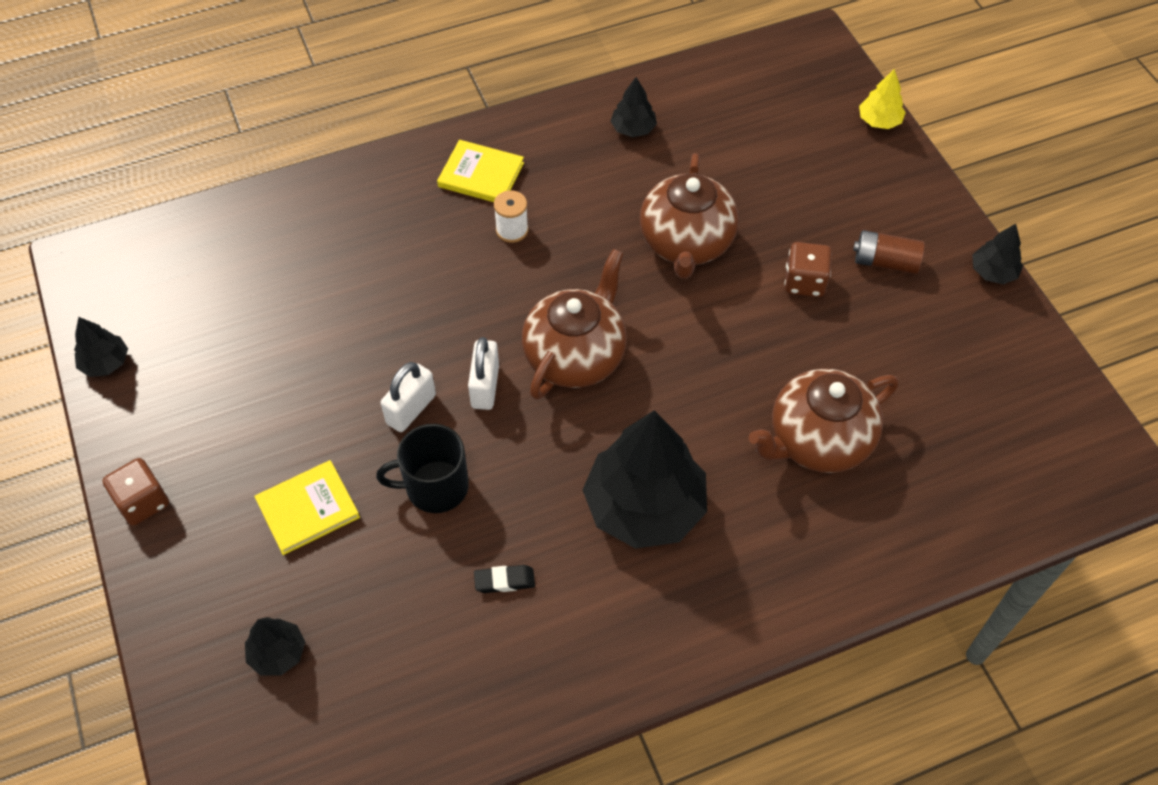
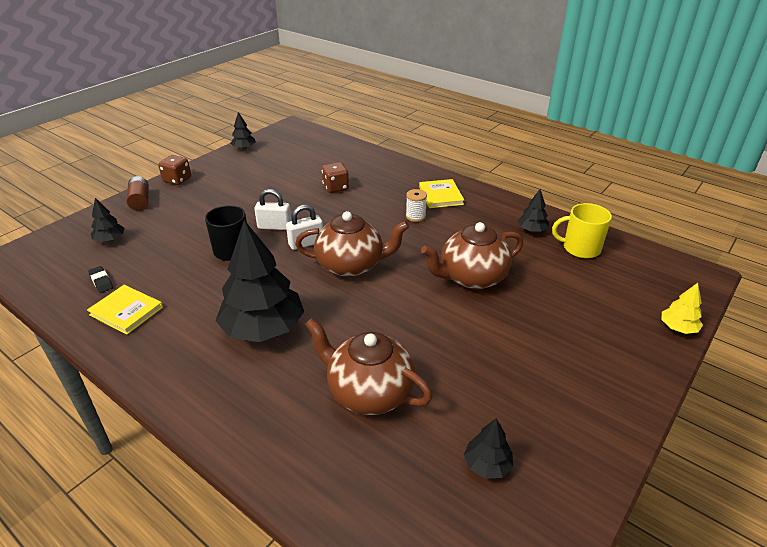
camera: 60 degrees right, 20 degrees down
yellow book [254,460,360,555] -> yellow book moved to [87,285,163,335]
black eraser [474,565,535,593] -> black eraser moved to [88,266,113,293]
brown dice [785,242,832,297] -> brown dice moved to [322,162,349,193]
brown battery [853,230,925,274] -> brown battery moved to [127,176,149,211]
black tree [972,224,1023,284] -> black tree moved to [464,418,513,479]
none -> yellow mug [552,203,612,258]

